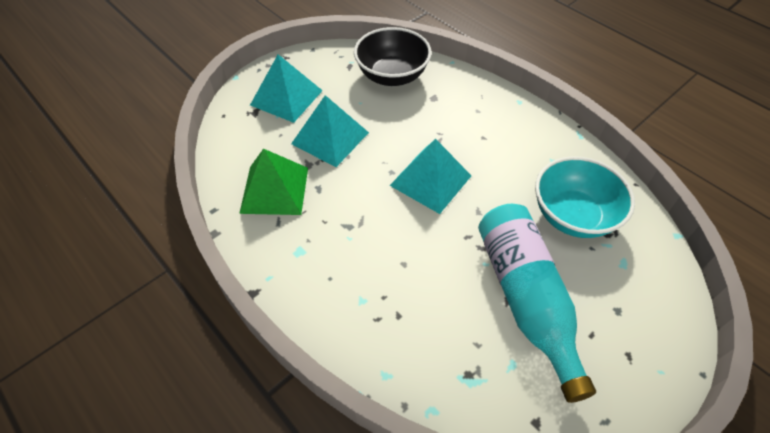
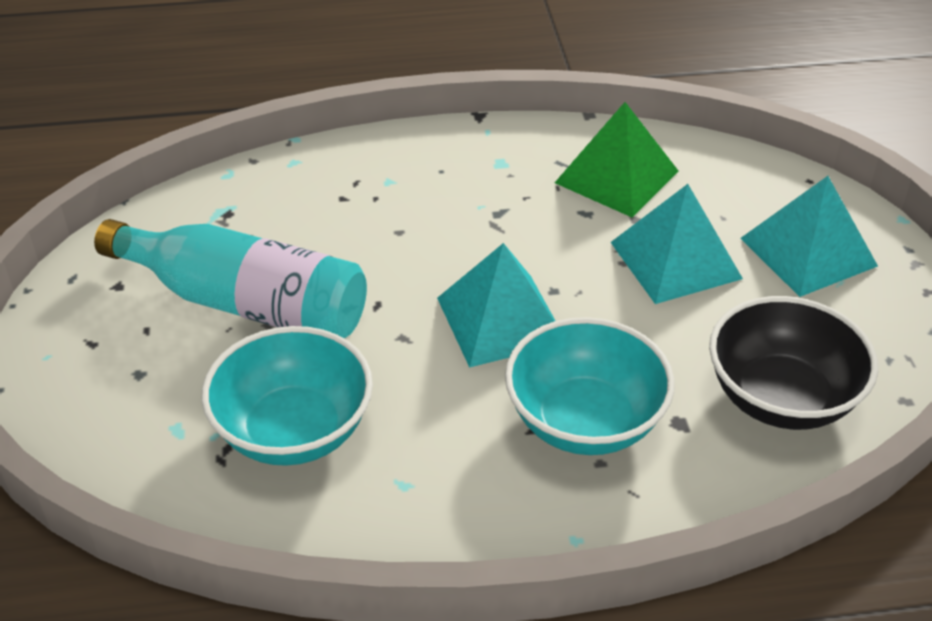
camera: 125 degrees right, 10 degrees down
none -> turquoise bowl [505,317,675,455]

